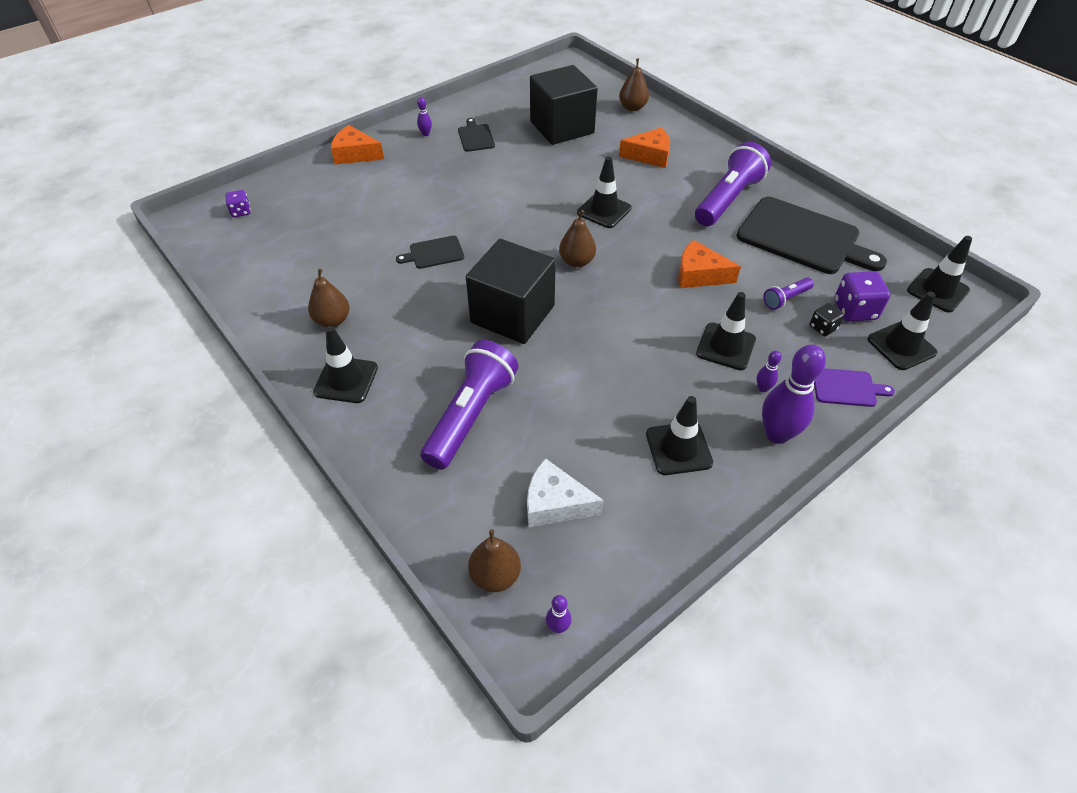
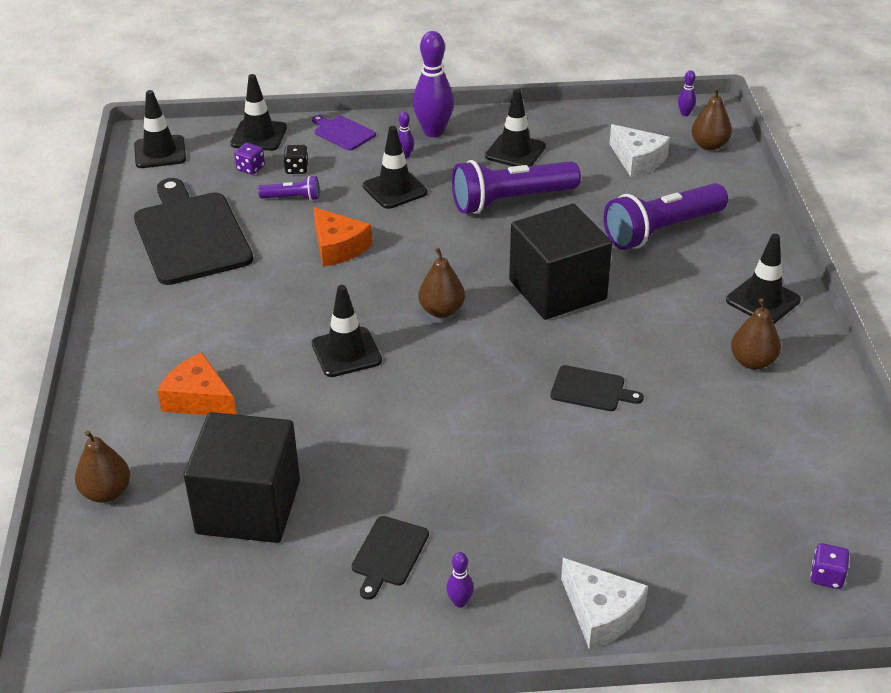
camera: 145 degrees left, 10 degrees down
orange cheese [331,125,384,165] -> white cheese [561,558,648,649]
purple flashlight [695,142,771,226] -> purple flashlight moved to [452,160,581,214]
purple dice [835,271,890,322] -> purple dice [234,143,265,175], size x0.59

